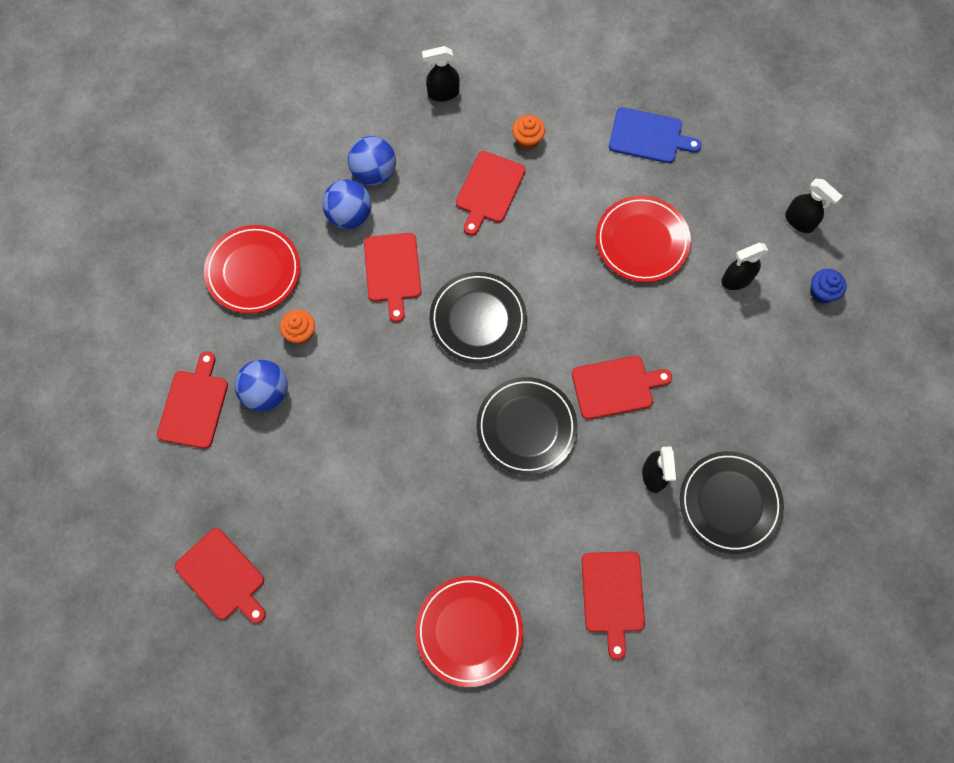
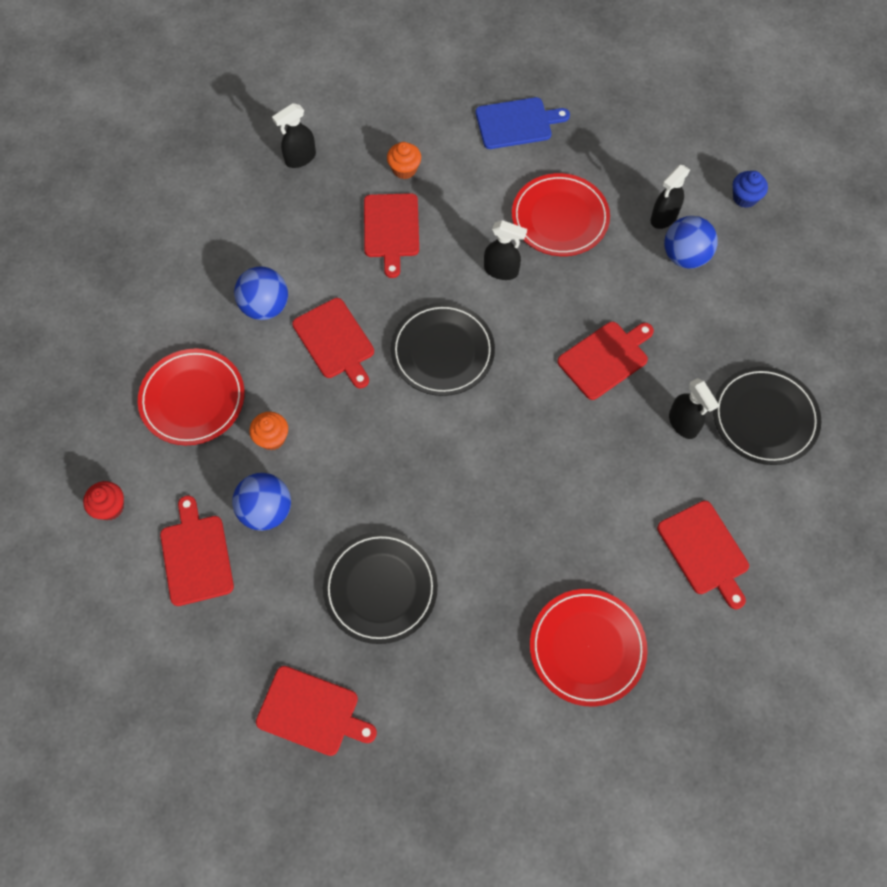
camera: 25 degrees left, 5 degrees down
blue ball [348,136,396,185] -> blue ball moved to [664,216,718,269]
black plate [477,377,577,475] -> black plate moved to [323,531,438,644]
black spray bottle [785,179,842,233] -> black spray bottle moved to [484,220,527,280]
none -> red cupcake [83,481,124,520]

